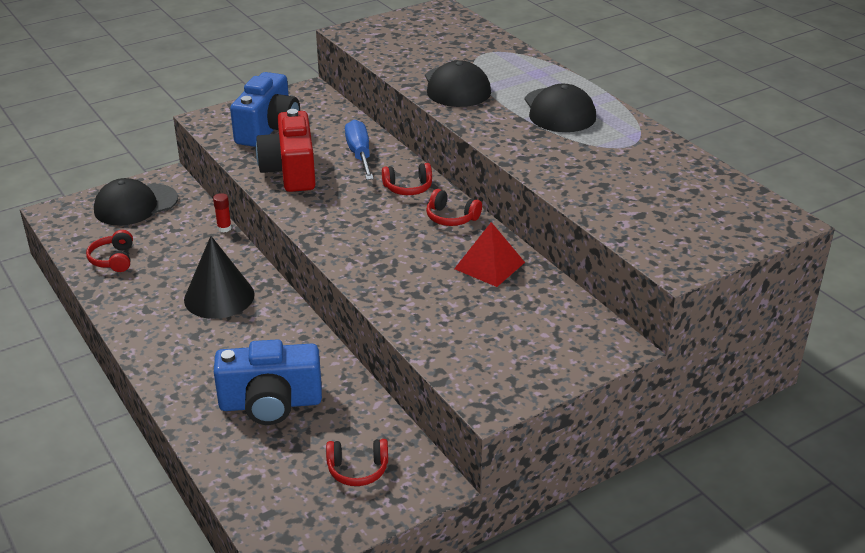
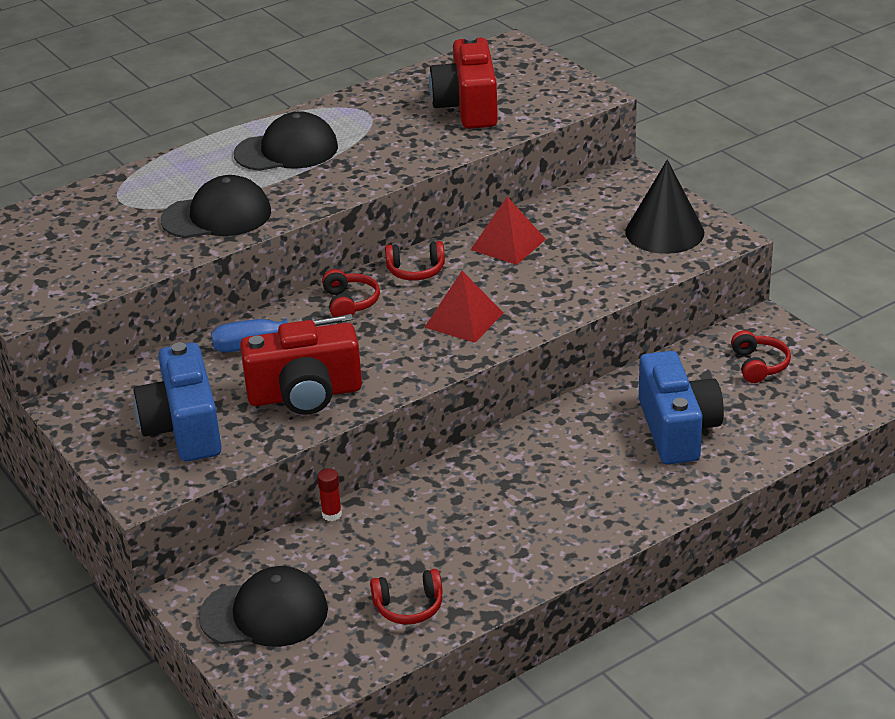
camera: 90 degrees left, 0 degrees up
black cap [94,178,178,226] -> black cap turned 60 degrees counterclockwise [199,566,328,647]
black cone [184,236,255,319] -> black cone moved to [625,160,704,254]
blue camera [230,72,300,147] -> blue camera turned 120 degrees counterclockwise [133,342,222,462]
red headphones [426,189,482,226] -> red headphones turned 60 degrees clockwise [385,241,445,280]
none -> red pyramid [424,271,503,343]
none -> red camera [429,35,498,129]

